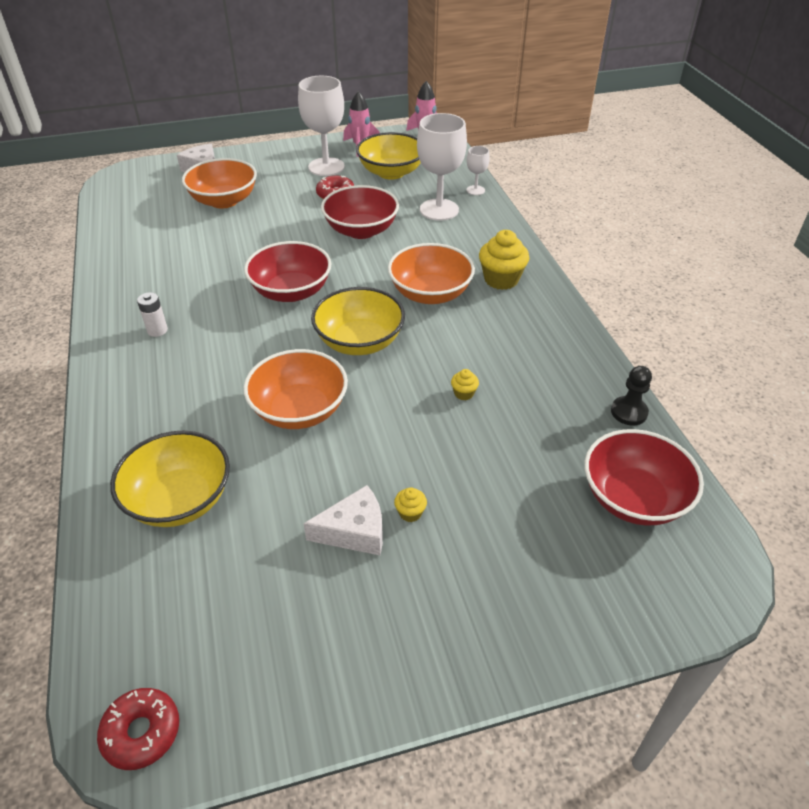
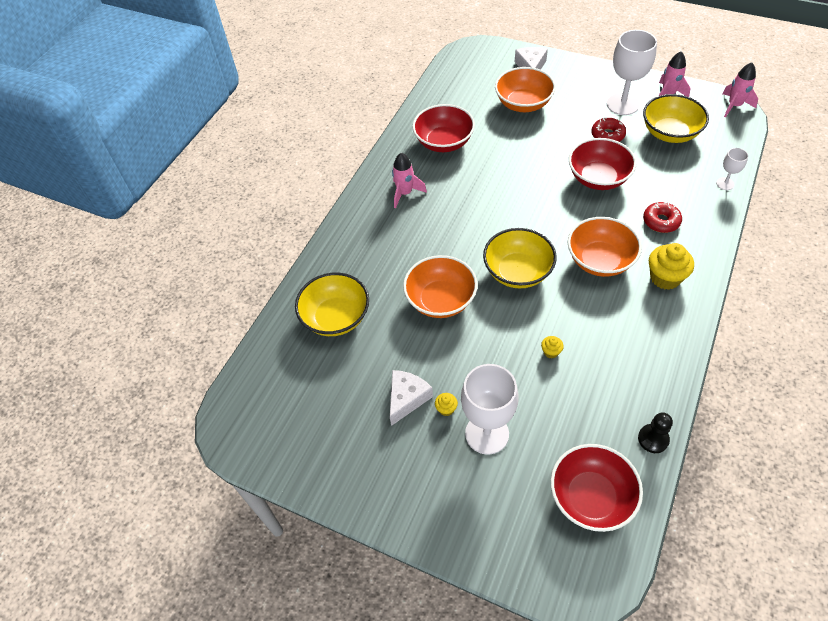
camera: 45 degrees right, 10 degrees up
red donut [97,688,179,770] -> red donut moved to [643,202,682,233]
white battery [137,292,168,337] -> pink rocket [392,153,427,208]
red bowl [244,241,331,302] -> red bowl moved to [412,104,475,152]
white cheese [304,485,383,555] -> white cheese turned 90 degrees counterclockwise [390,370,433,426]
white goblet [417,113,467,221] -> white goblet moved to [461,364,519,455]

